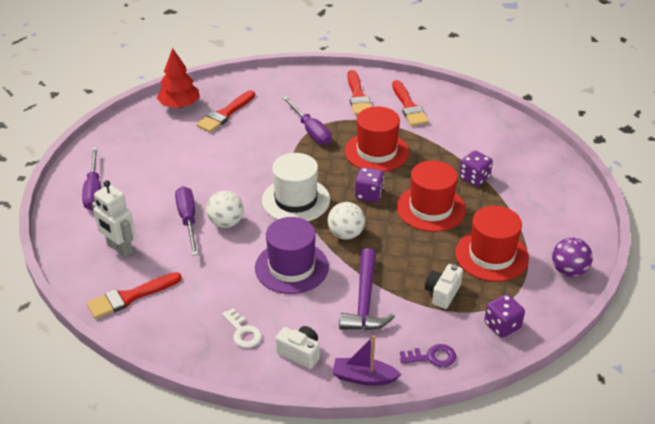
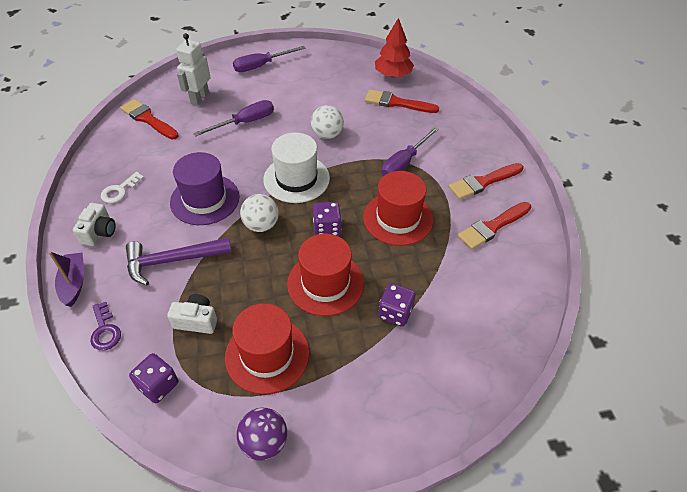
camera: 70 degrees right, 10 degrees up
white ball [206,191,244,228] -> white ball moved to [311,105,344,139]

